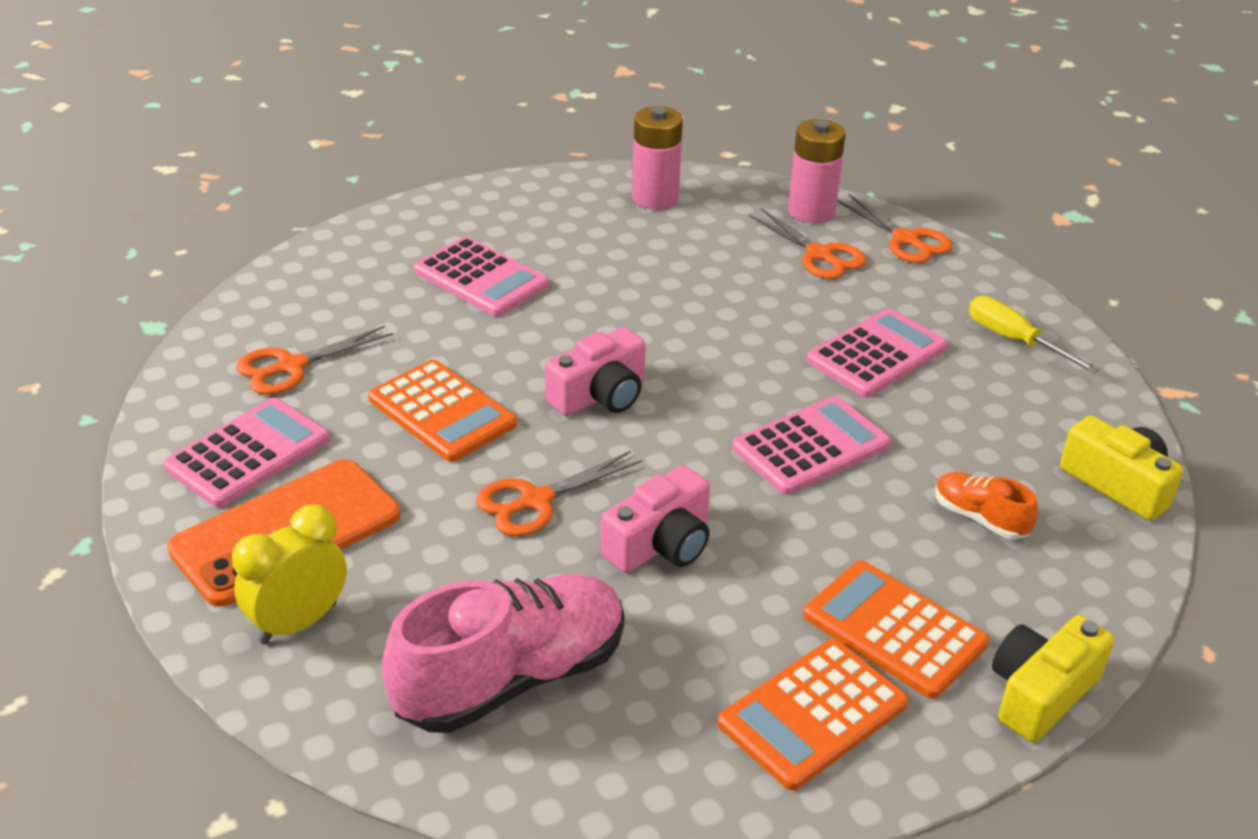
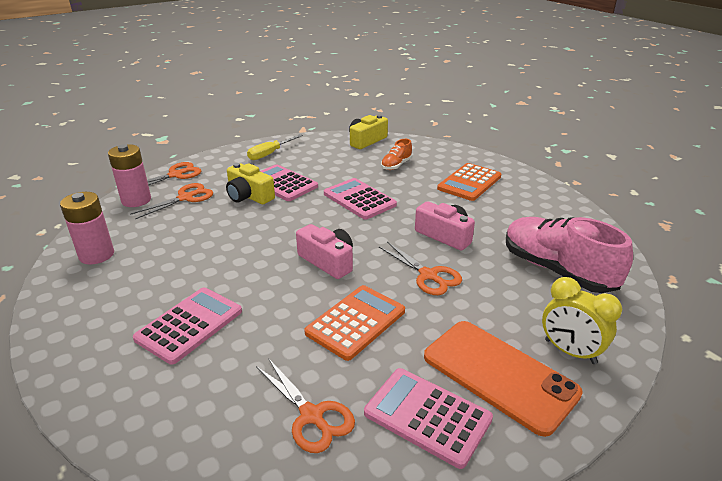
camera: 95 degrees left, 5 degrees down
orange calculator [718,639,909,790] -> none
yellow camera [992,615,1114,742] -> yellow camera moved to [226,163,275,204]

